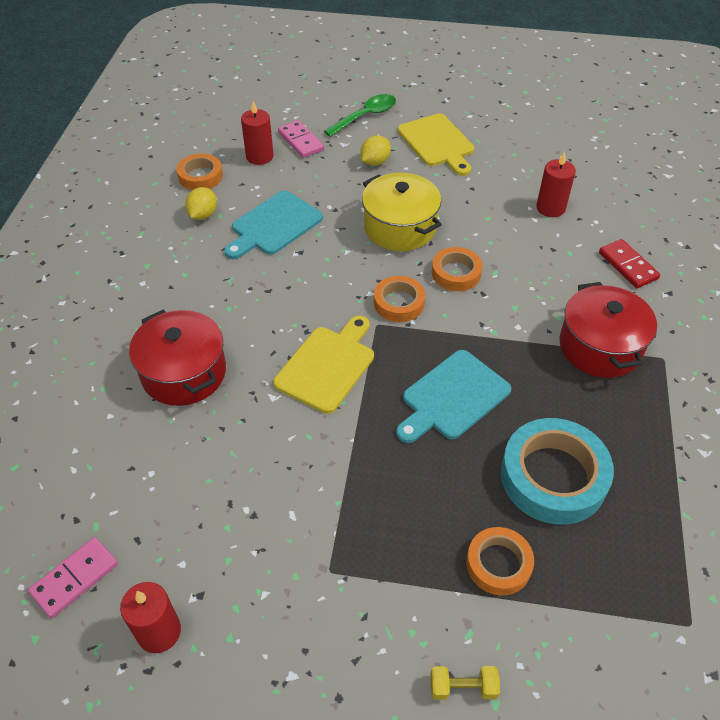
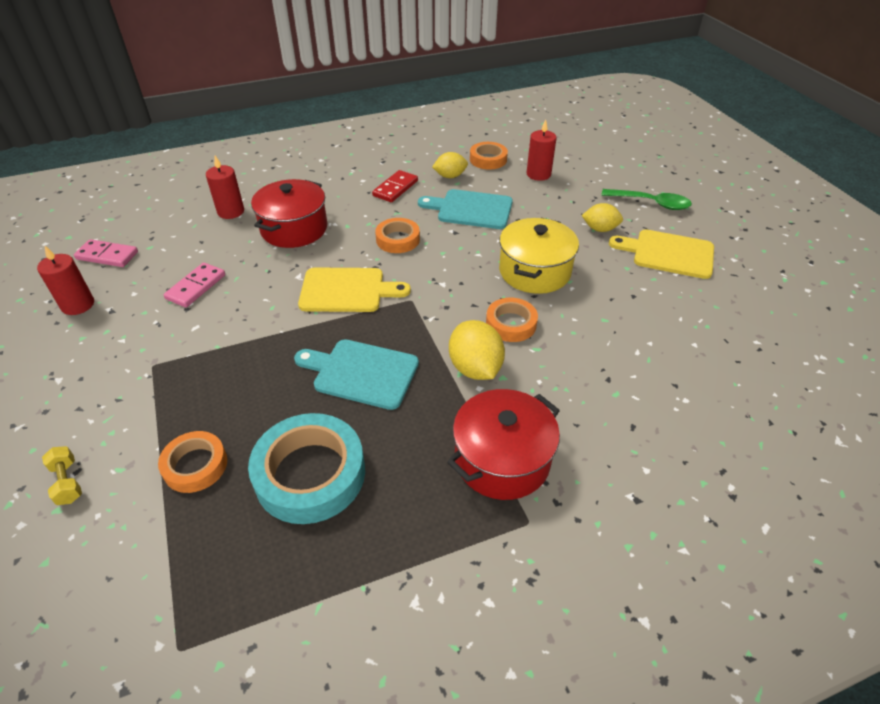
camera: 60 degrees right, 5 degrees down
pink domino [278,120,324,158] -> pink domino moved to [164,263,225,307]
orange tape [374,276,425,322] -> orange tape moved to [375,218,420,253]
yellow cutting board [398,113,474,176] -> yellow cutting board turned 75 degrees clockwise [609,229,714,279]
red candle [536,151,576,217] -> red candle moved to [206,156,244,219]
red domino [599,239,660,288] -> red domino moved to [372,170,418,202]
none -> yellow lemon [449,320,505,380]

